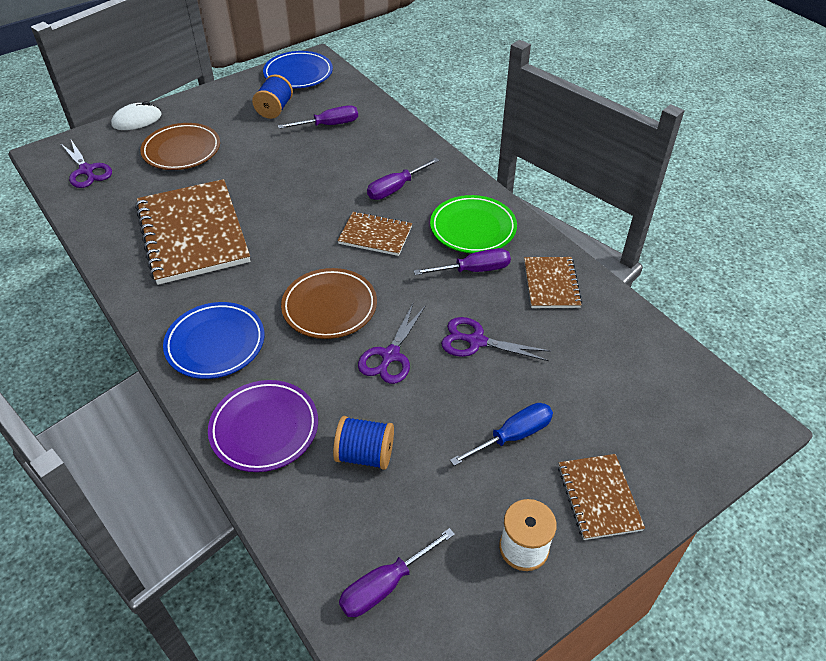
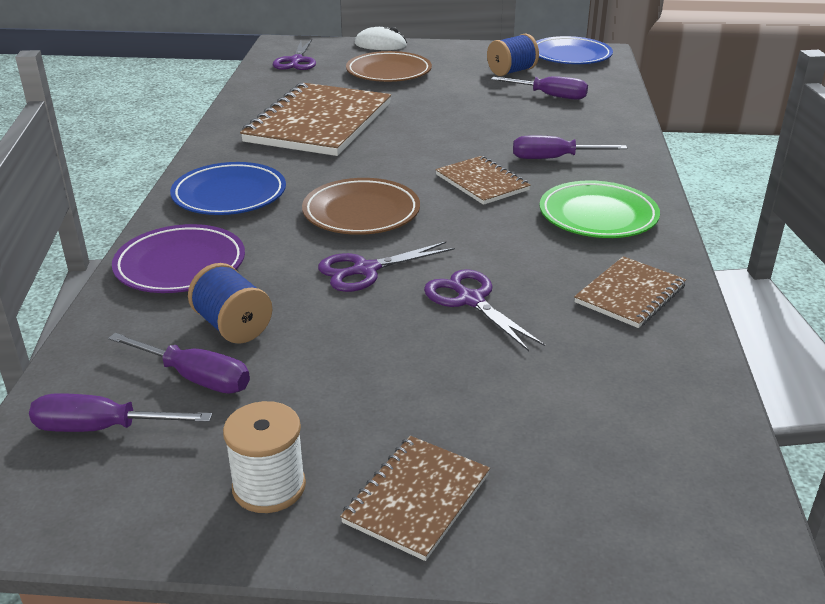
camera: 40 degrees right, 15 degrees down
purple screwdriver [414,248,511,275] -> purple screwdriver moved to [108,333,250,394]
blue screwdriver [450,403,553,466] -> none

